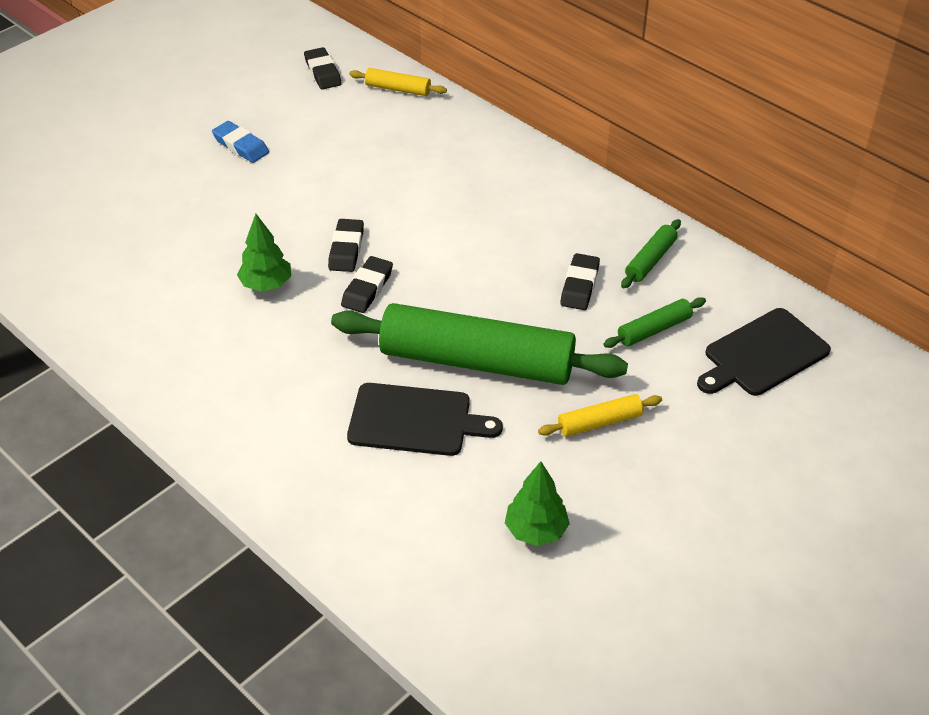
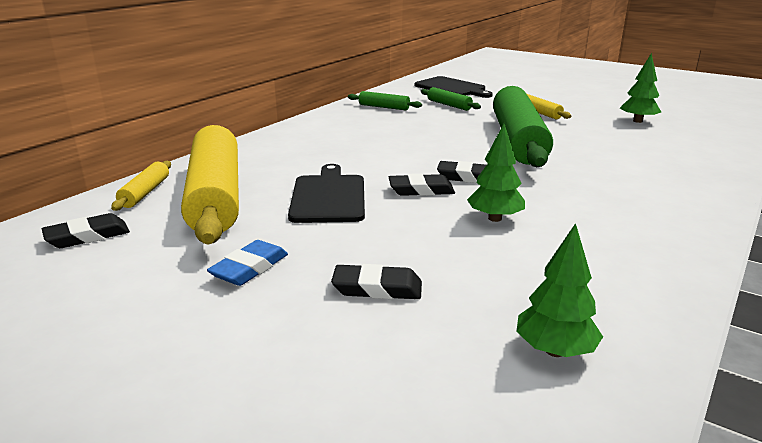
camera: 100 degrees left, 20 degrees down
black cutting board [347,383,503,456] -> black cutting board moved to [288,164,365,223]
black eraser [560,253,600,310] -> black eraser moved to [331,264,422,299]
none -> yellow rolling pin [181,125,239,245]
none -> green tree [516,223,603,357]

